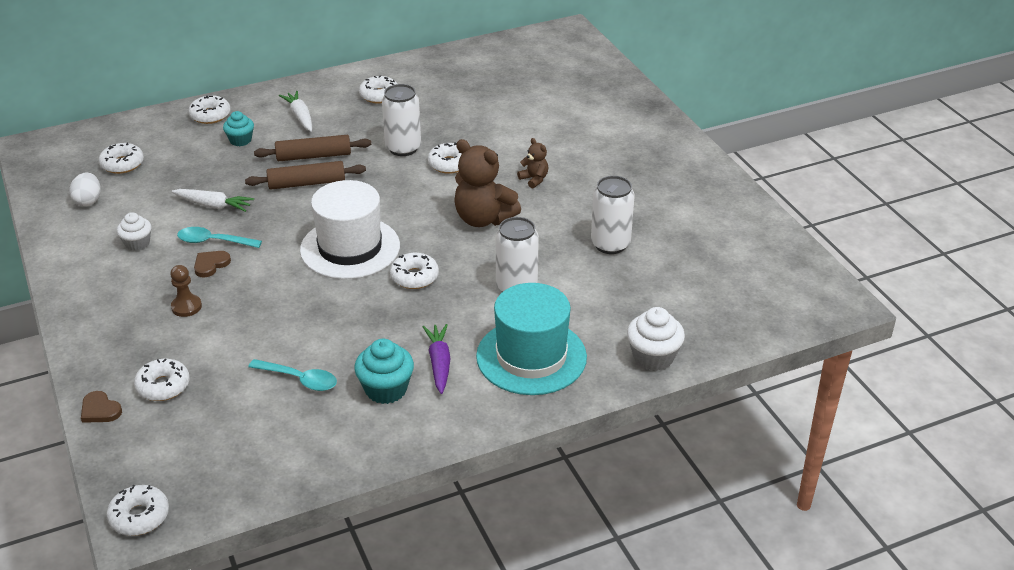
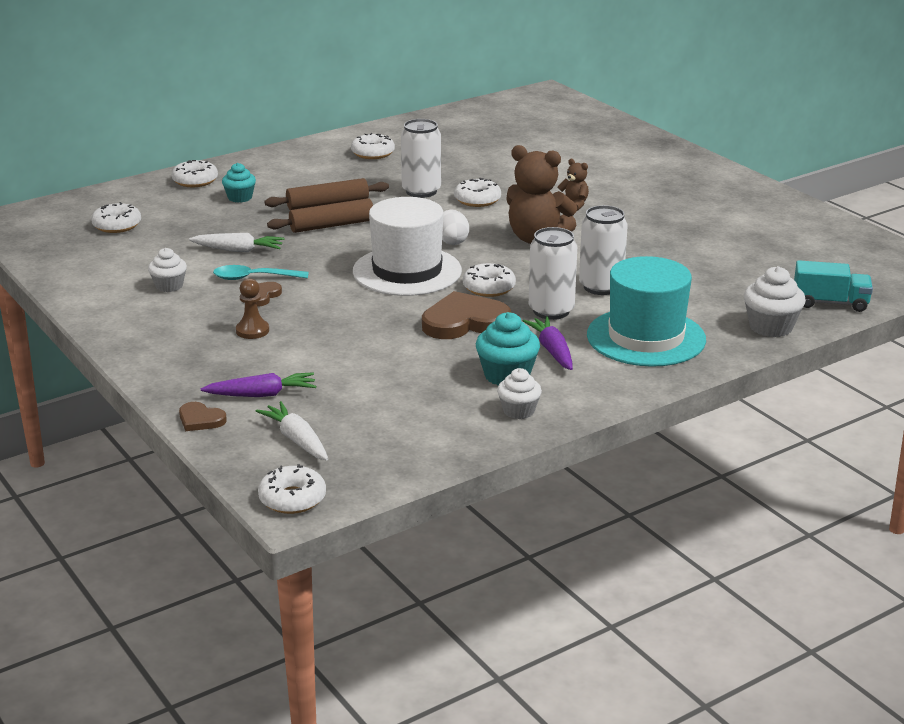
camera: 10 degrees left, 10 degrees down
white egg [69,172,101,207] -> white egg moved to [442,210,469,245]
white donut [134,358,190,401] -> purple carrot [201,372,316,397]
turquoise spoon [248,359,337,391] -> none
white carrot [279,91,312,132] -> white carrot moved to [256,401,328,460]
white can [591,176,635,254] -> white can moved to [529,227,577,320]
none -> brown heart [422,291,512,339]
none -> white cupcake [497,368,542,419]
none -> turquoise truck [794,260,873,312]

